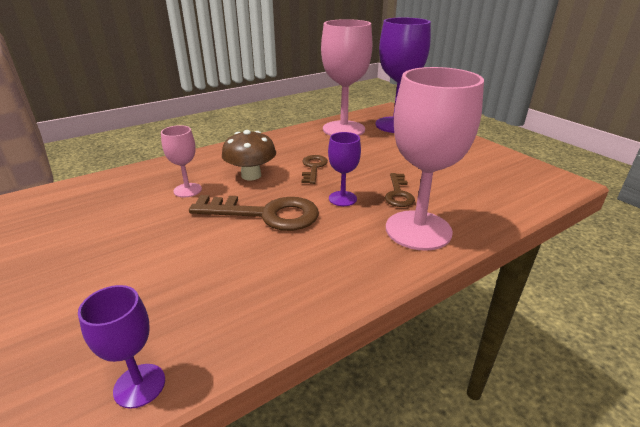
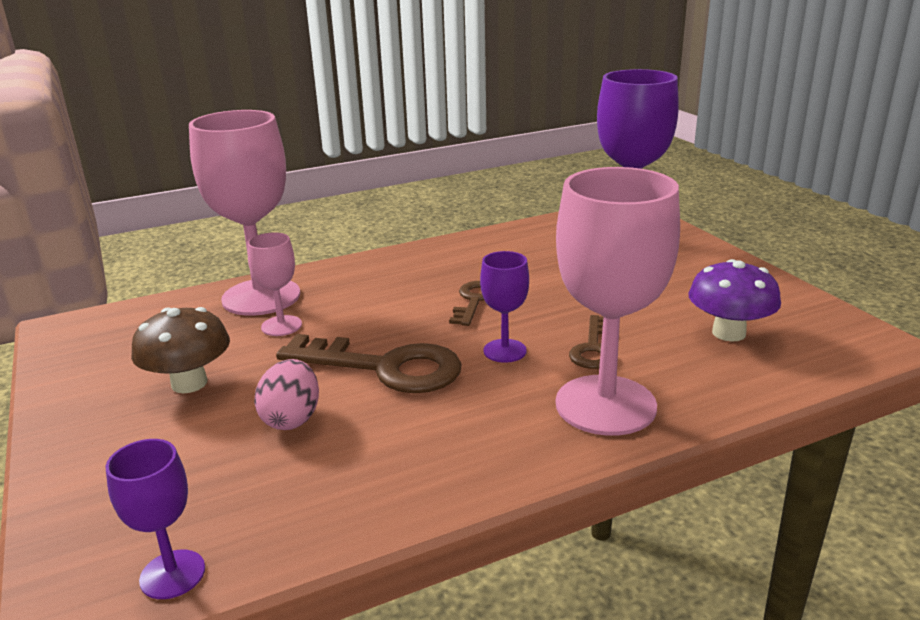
camera: 10 degrees right, 5 degrees down
brown mushroom [222,130,276,180] -> brown mushroom moved to [131,307,230,393]
pink goblet [321,19,372,136] -> pink goblet moved to [189,110,300,316]
none -> pink egg [254,359,319,430]
none -> purple mushroom [689,259,781,342]

